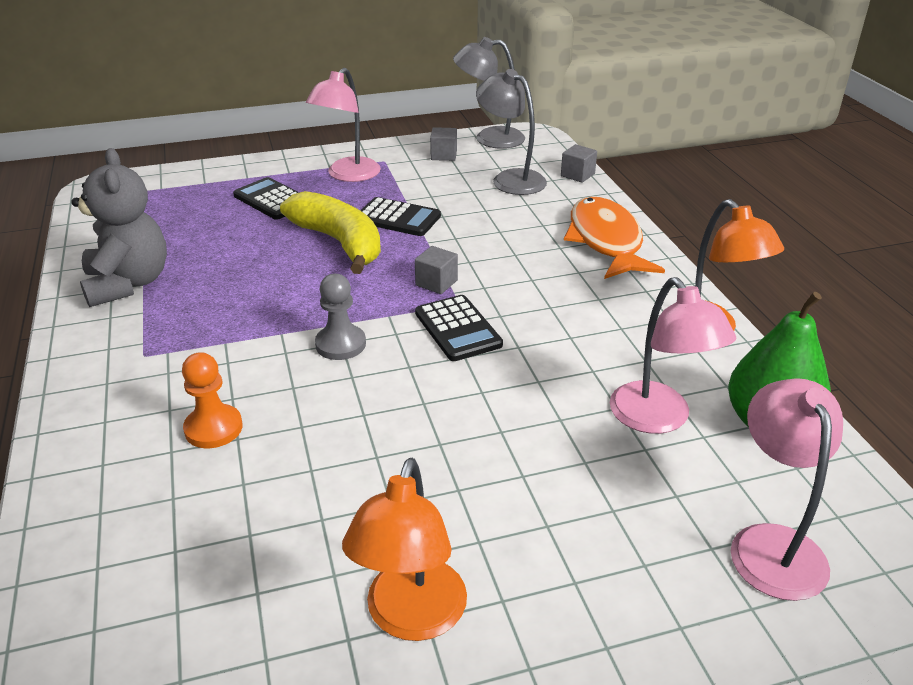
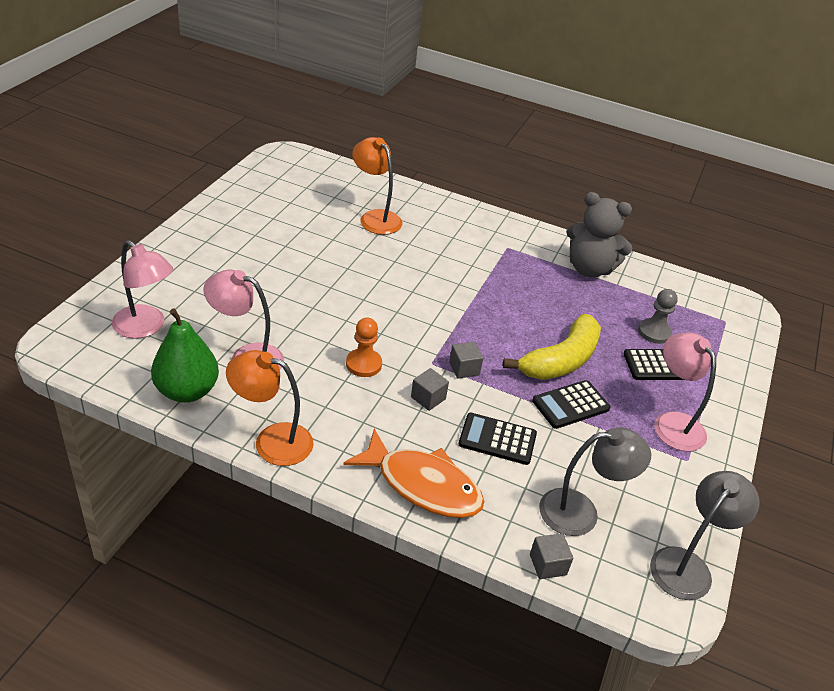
camera: 125 degrees right, 5 degrees up
orange pawn [182,352,243,448] -> orange pawn moved to [346,318,382,377]
yellow banana [280,191,381,274] -> yellow banana turned 45 degrees counterclockwise [503,314,601,380]
grey pawn [315,274,366,360] -> grey pawn moved to [638,289,678,344]
orange lamp [342,458,467,641] -> orange lamp moved to [352,137,402,235]
black calculator [415,295,503,361] -> black calculator moved to [458,413,537,465]
grey cube [430,127,457,161] -> grey cube moved to [411,368,449,411]

